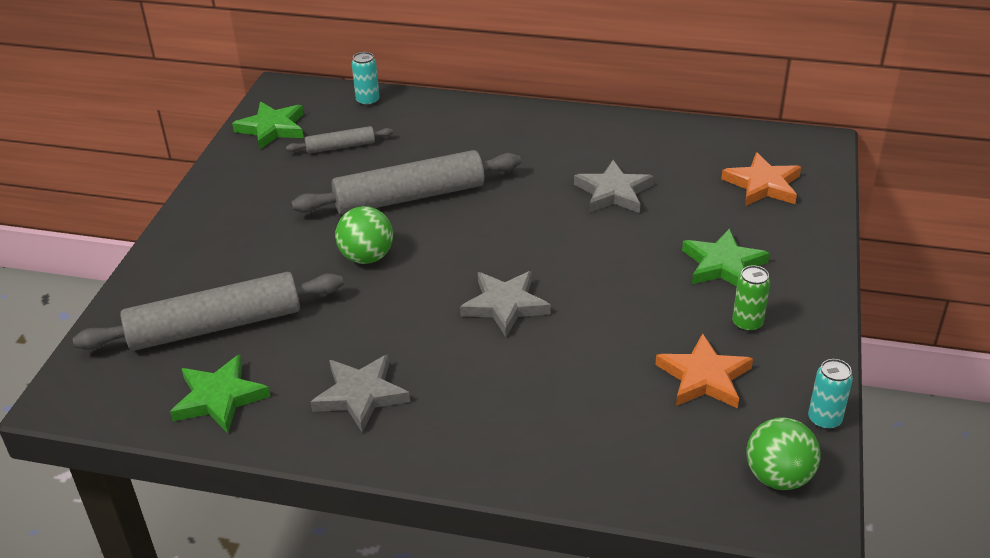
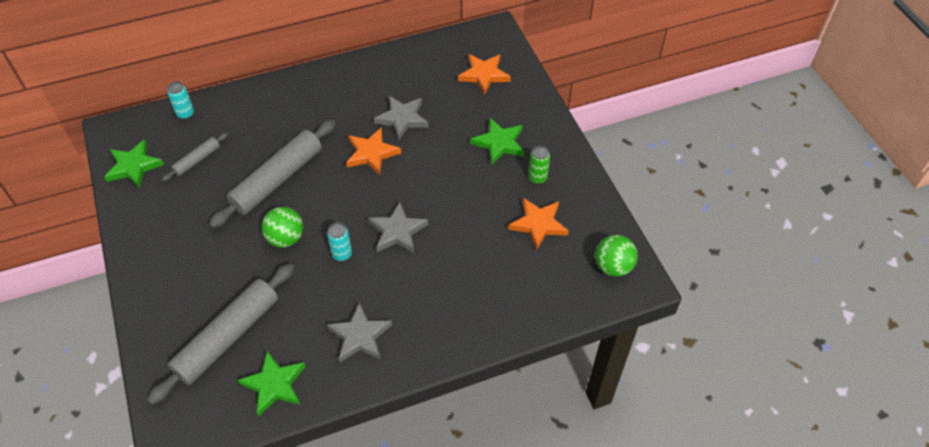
camera: 35 degrees left, 15 degrees up
turquoise can [808,359,853,430] -> turquoise can moved to [327,223,352,261]
none -> orange star [346,128,401,175]

